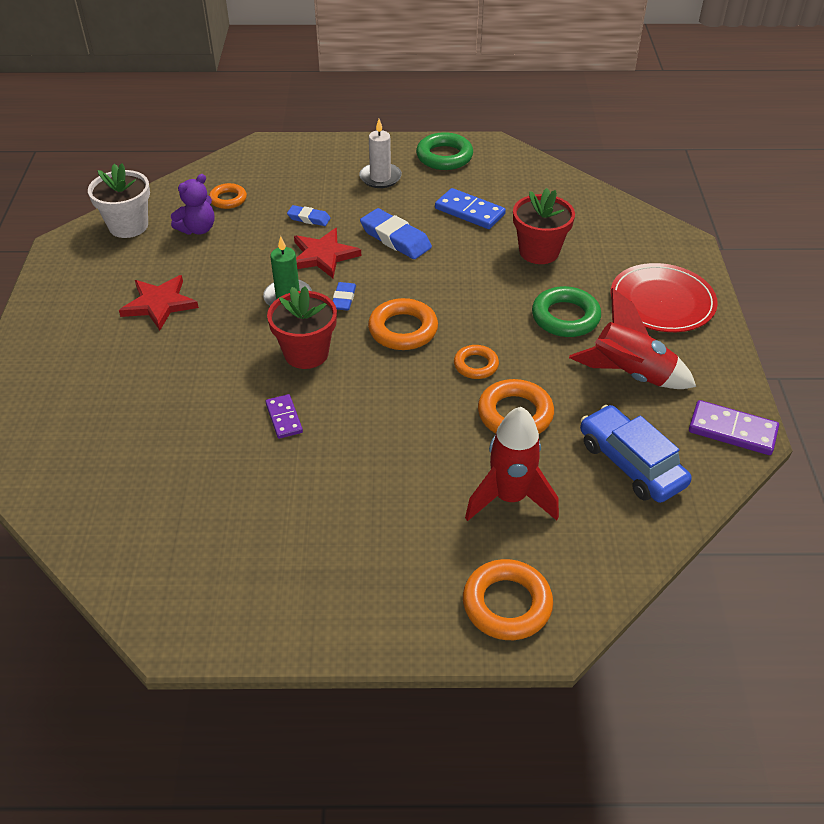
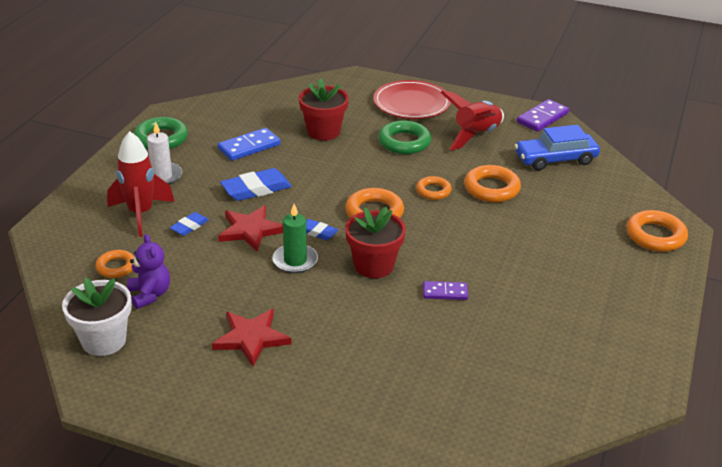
camera: 70 degrees left, 10 degrees down
red rocket [465,407,559,521] -> red rocket moved to [107,131,175,237]

